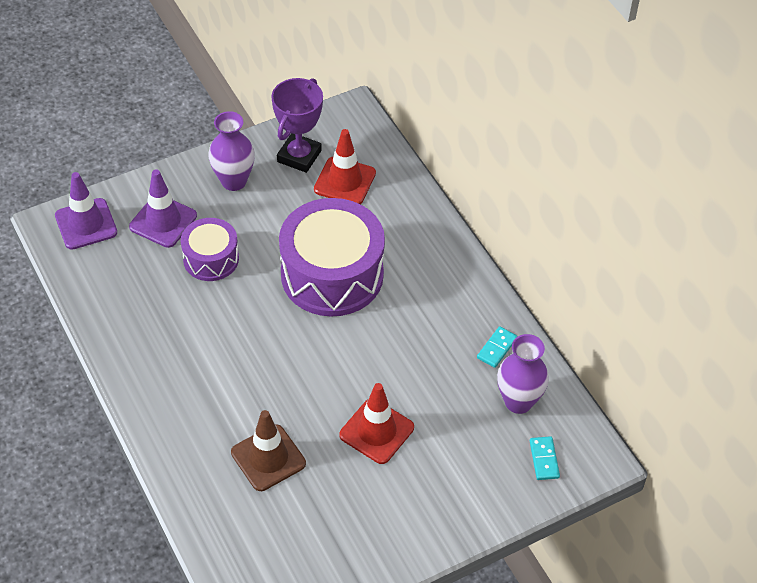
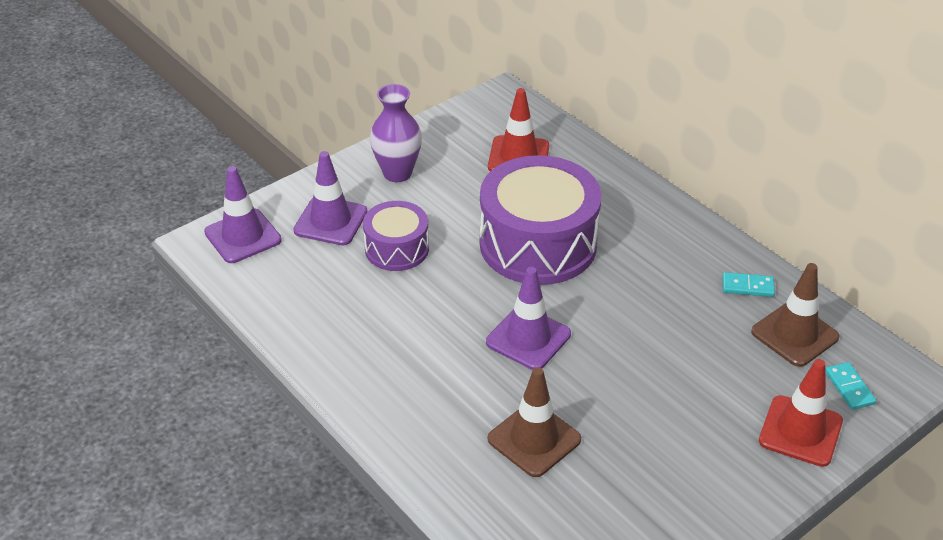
camera: 10 degrees left, 10 degrees down
purple trophy [271,78,323,173] -> none
red traffic cone [339,383,414,464] -> red traffic cone moved to [759,359,843,467]
turquoise domino [477,326,517,368] -> turquoise domino turned 75 degrees clockwise [722,272,775,297]
purple vase [497,334,549,414] -> brown traffic cone [751,263,840,367]
none -> purple traffic cone [486,267,571,370]

